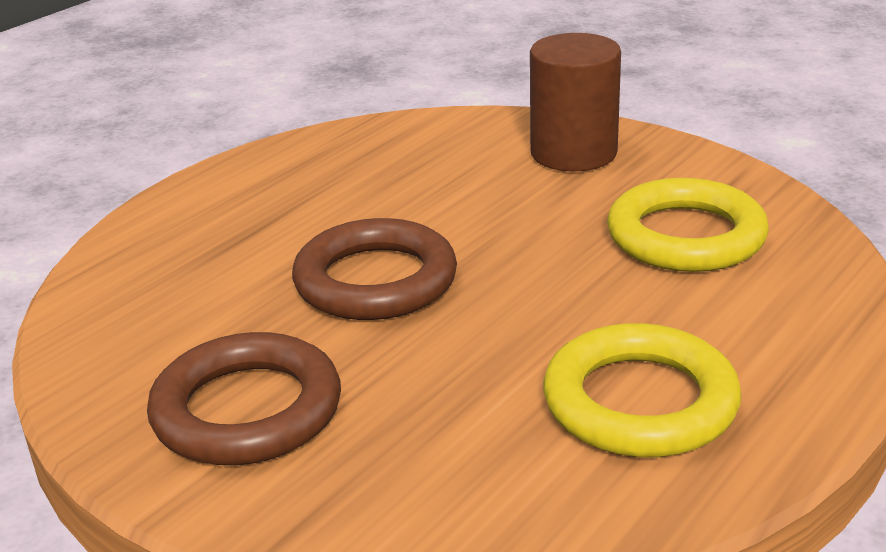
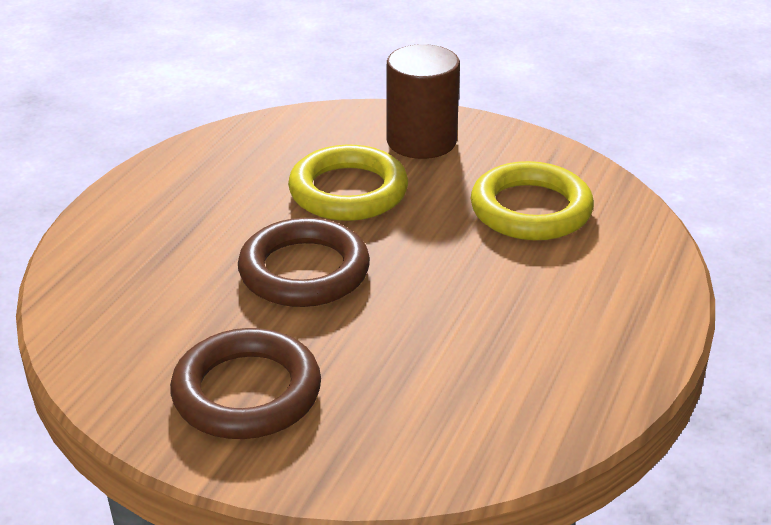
camera: 15 degrees left, 5 degrees up
yellow ring [543,323,741,457] -> yellow ring moved to [288,145,408,221]

